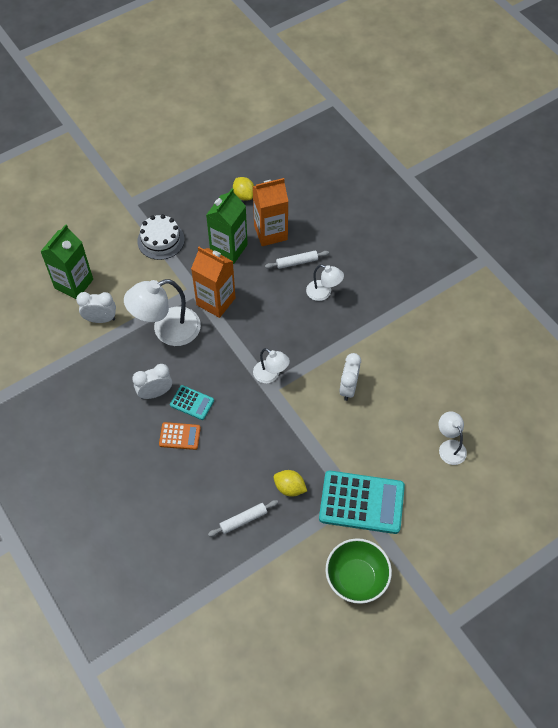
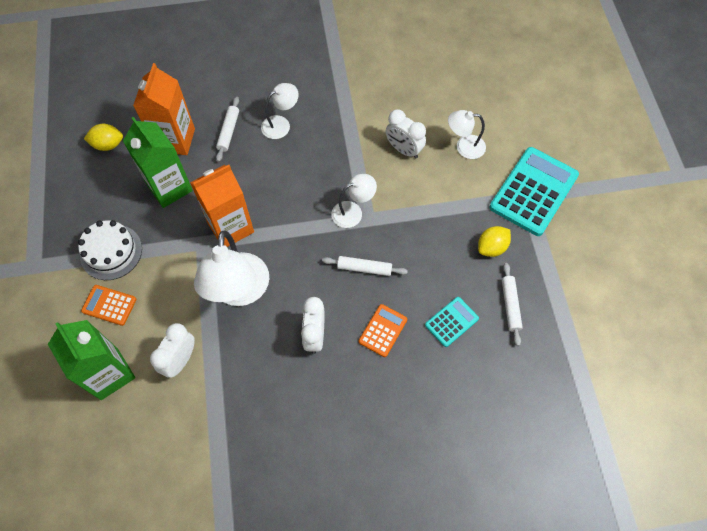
camera: 65 degrees left, 5 degrees up
turquoise calculator [170,385,214,420] -> turquoise calculator moved to [425,297,479,347]
green bowl [325,538,392,604] -> none
white lamp [438,412,467,465] -> white lamp moved to [448,110,486,159]
none -> orange calculator [81,285,136,326]
none -> white rolling pin [322,256,408,276]

